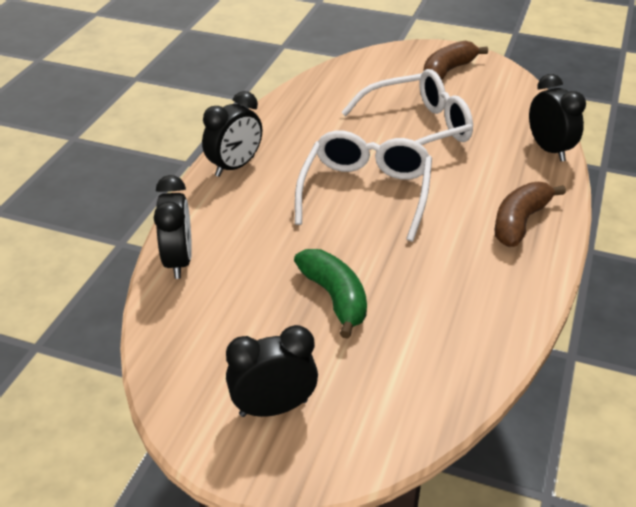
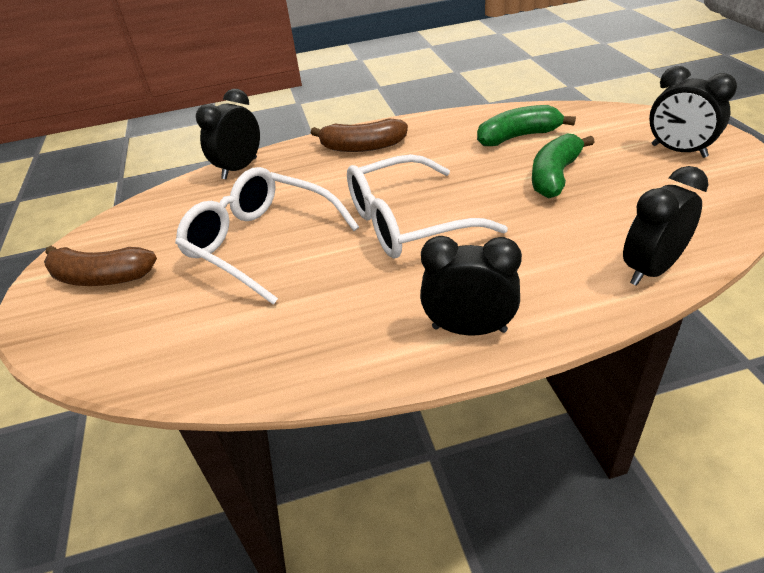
camera: 120 degrees left, 0 degrees up
none -> green banana [477,105,576,146]

